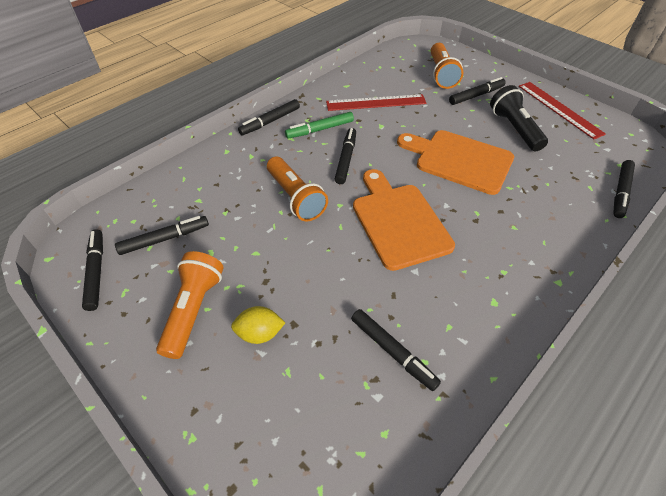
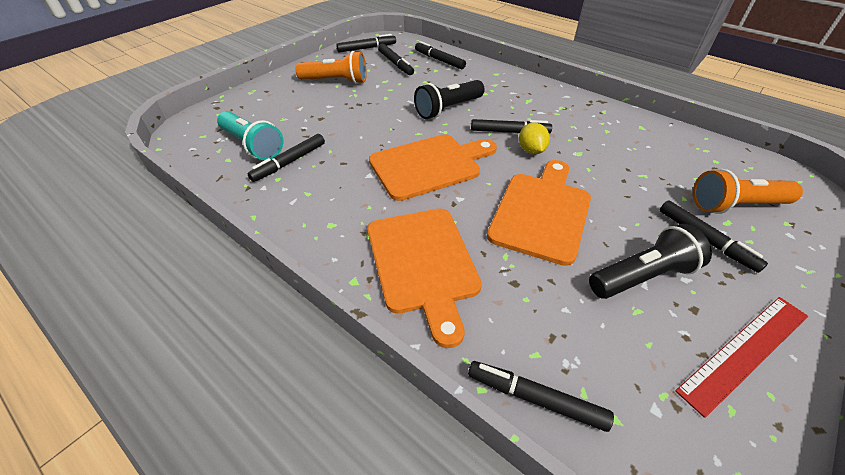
camera: 85 degrees right, 5 degrees down
yellow lemon [231,306,285,344] -> yellow lemon moved to [519,123,550,154]
black marker [238,99,300,135] -> black marker moved to [415,41,466,69]
orange flashlight [267,157,328,221] -> black flashlight [414,80,485,119]
green marker [285,112,354,139] -> none
red ruler [326,94,427,111] -> none
none -> turquoise flashlight [217,111,283,160]
none -> orange cutting board [367,209,482,348]

